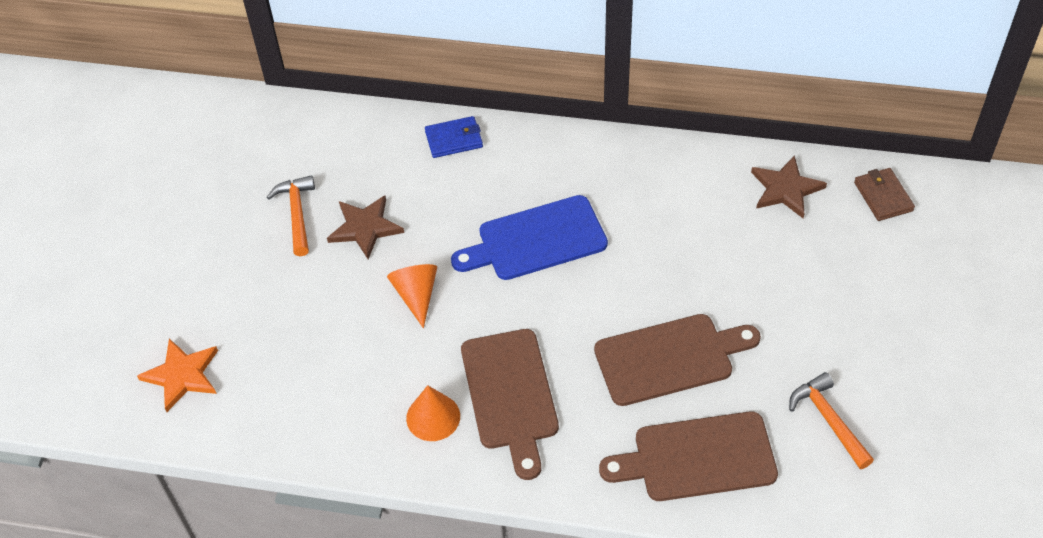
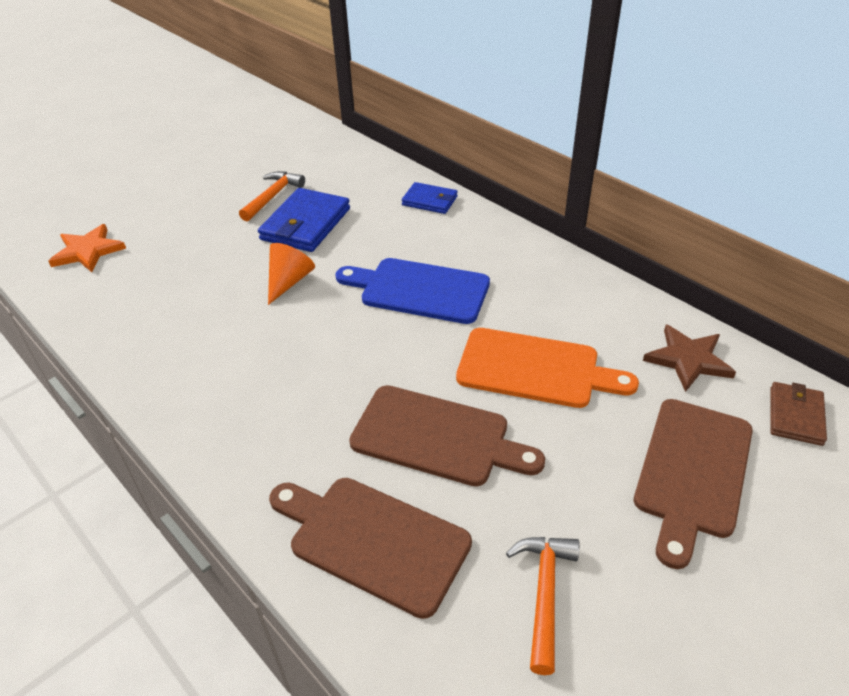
camera: 35 degrees right, 10 degrees down
brown star [327,195,404,259] -> blue wallet [258,188,350,252]
orange cone [406,385,460,441] -> none
brown cutting board [461,329,559,480] -> brown cutting board moved to [634,399,753,569]
none -> orange cutting board [456,328,639,408]

